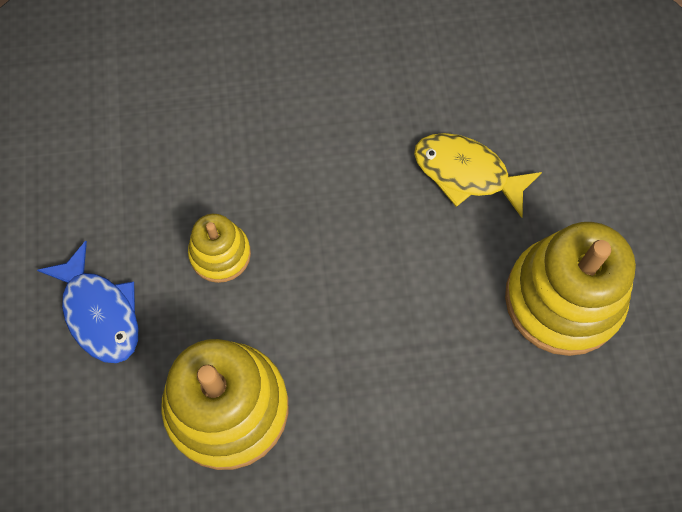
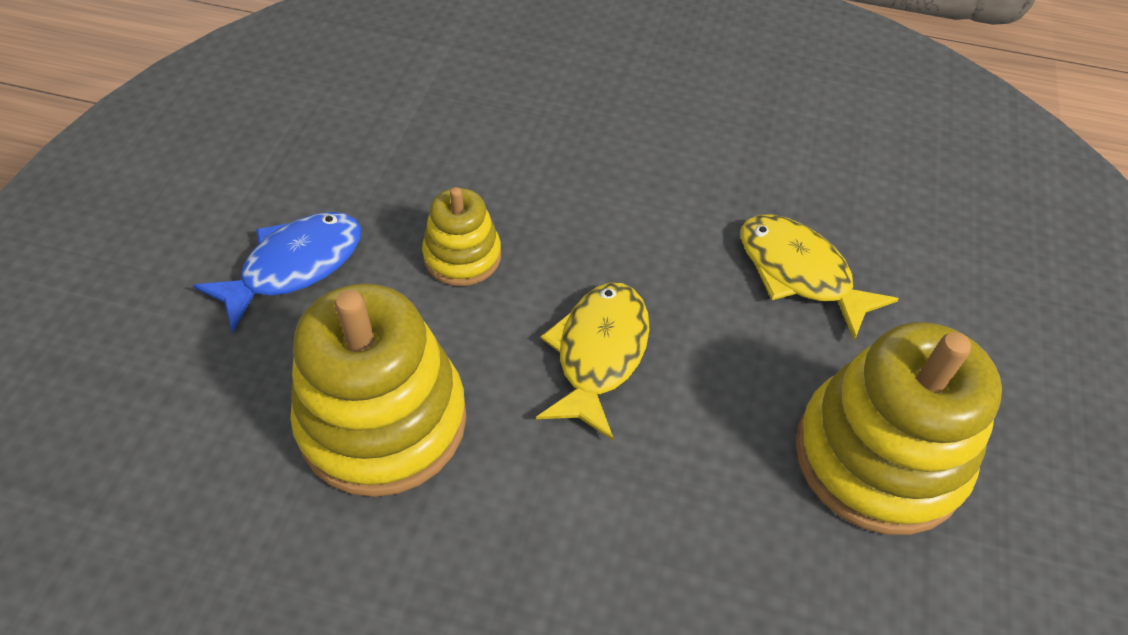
camera: 20 degrees right, 15 degrees down
blue fish [37,241,138,363] -> blue fish turned 120 degrees counterclockwise [193,212,362,333]
none -> yellow fish [536,283,650,440]

